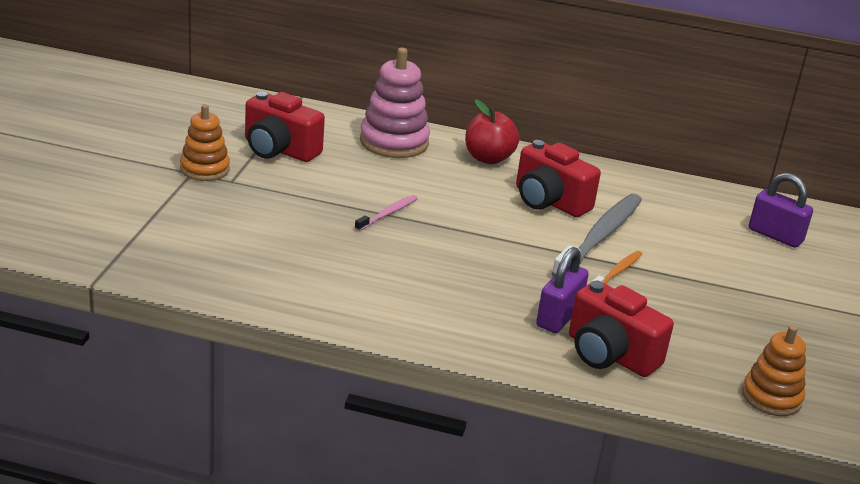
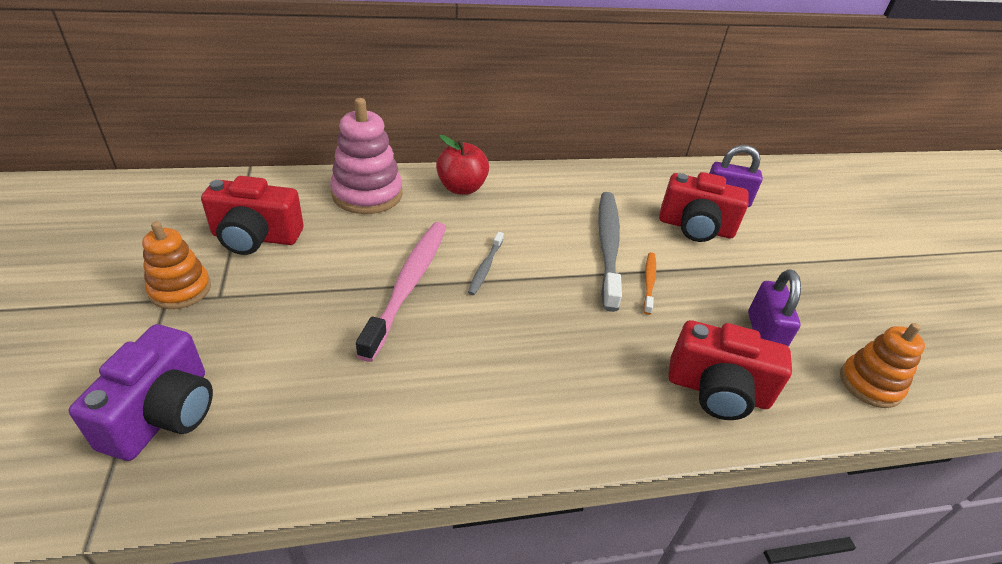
camera: 25 degrees left, 10 degrees up
pink toothbrush [355,195,418,231] -> pink toothbrush [356,222,446,362], size x2.09
red camera [516,140,601,217] -> red camera moved to [659,172,749,242]
purple padlock [536,247,589,333] -> purple padlock moved to [748,269,801,347]
none -> purple camera [69,324,213,461]
none -> grey toothbrush [468,232,504,295]

